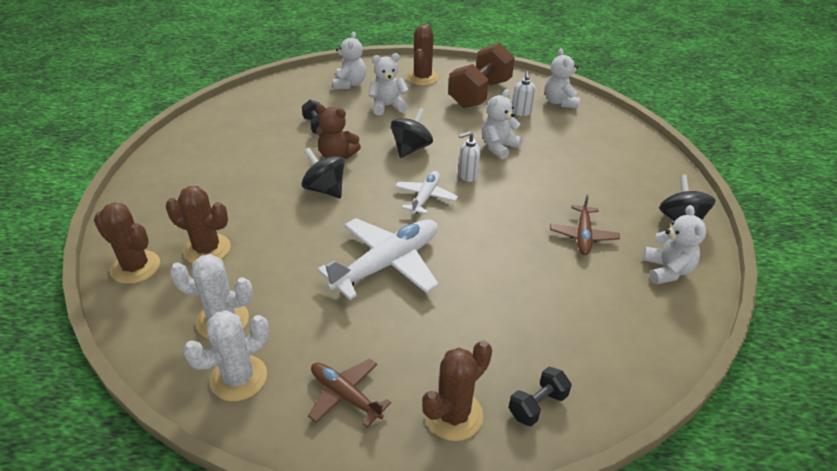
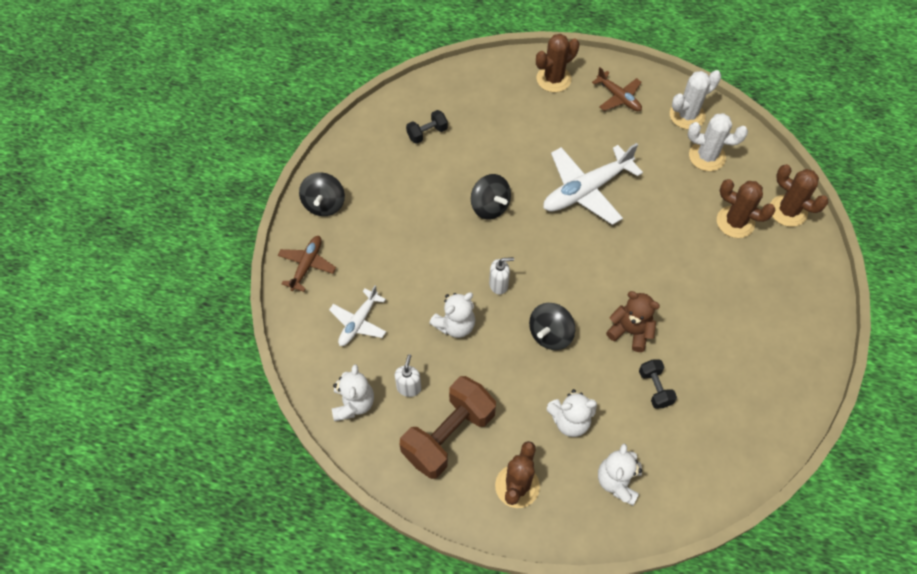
camera: 170 degrees left, 20 degrees up
black spinning top [301,148,345,198] -> black spinning top moved to [471,174,511,219]
white plane [395,171,458,214] -> white plane moved to [329,285,386,346]
black dumbbell [509,367,572,426] -> black dumbbell moved to [406,110,448,144]
brown plane [550,194,620,255] -> brown plane moved to [278,236,336,292]
white teddy bear [643,205,707,284] -> none

